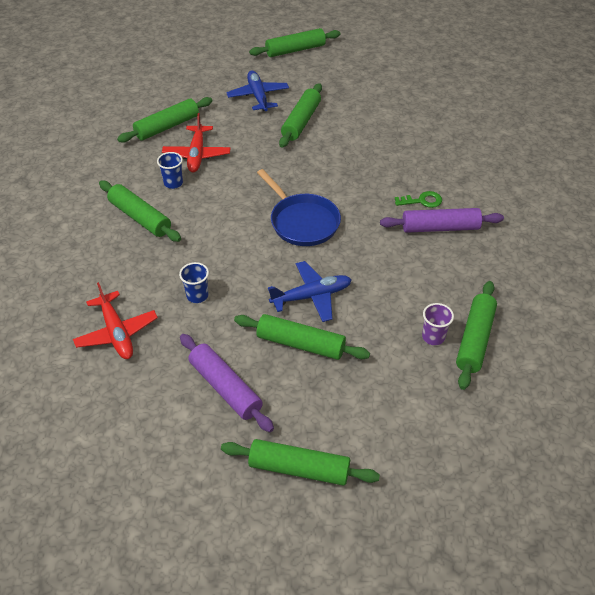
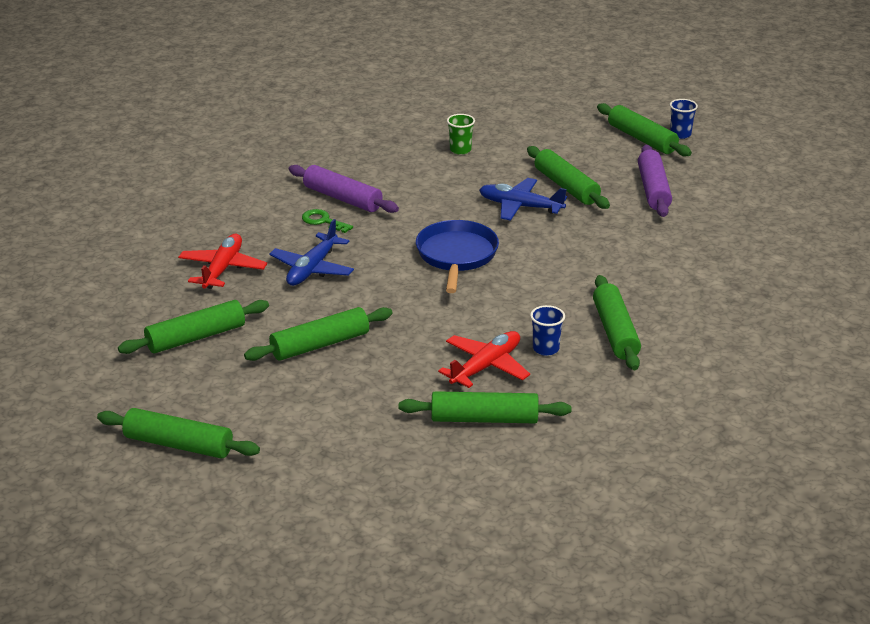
camera: 140 degrees left, 15 degrees down
red plane [73,282,158,359] -> red plane moved to [178,234,267,289]
blue cup [179,262,209,303] -> blue cup moved to [670,99,698,139]
blue plane [226,70,289,111] -> blue plane moved to [269,219,354,286]
purple cup [422,303,454,345] -> green cup [447,114,475,155]
green rolling pin [456,281,497,390] -> green rolling pin moved to [118,300,269,354]

